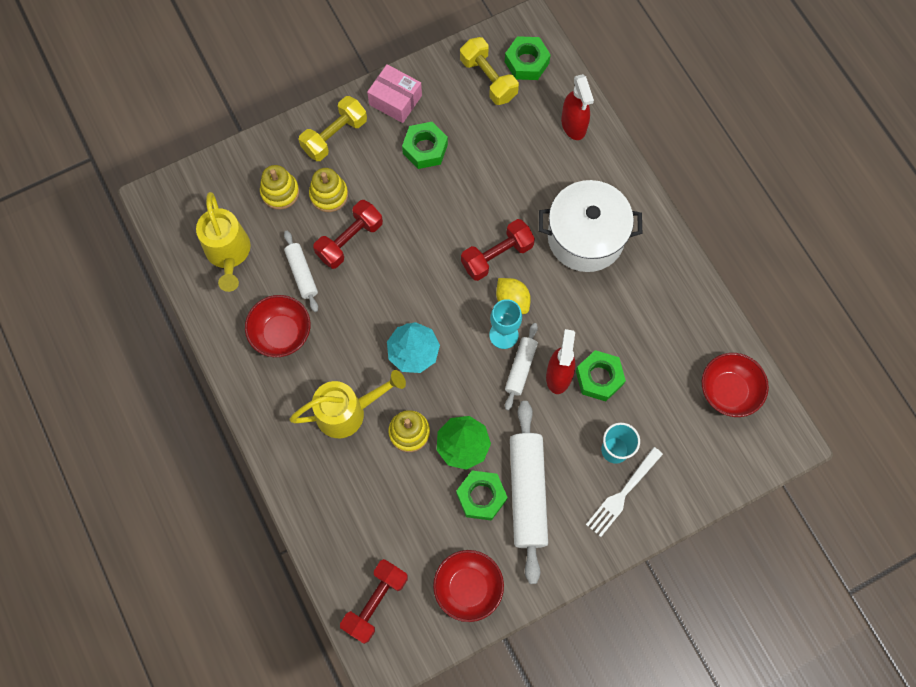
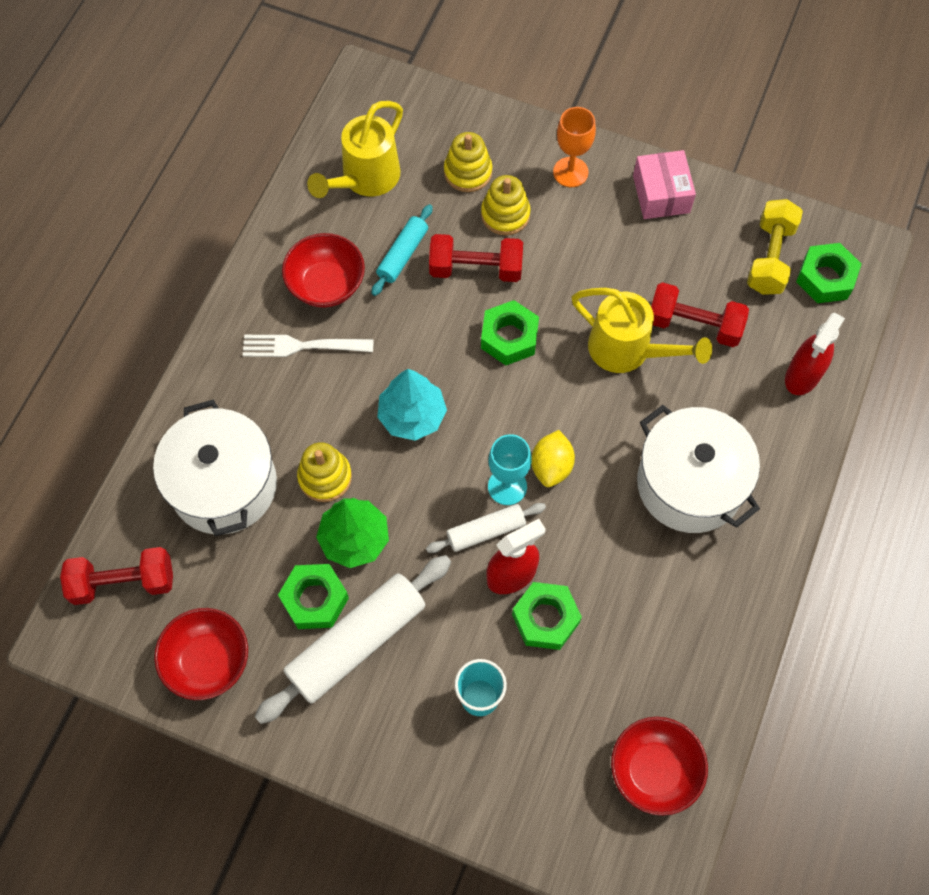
camera: 50 degrees right, 5 degrees down
white rolling pin [284,231,318,312] -> turquoise rolling pin [371,204,433,296]
yellow watering can [289,370,406,438] -> yellow watering can moved to [572,288,712,373]
yellow dumbbell [298,96,367,161] -> orange goblet [553,107,596,187]
green nut [402,122,448,169] -> green nut moved to [481,300,539,365]
red dumbbell [461,219,535,281] -> red dumbbell moved to [651,282,749,347]
white fork [586,447,663,537] -> white fork moved to [243,335,374,357]
none -> white pot [153,400,277,536]

